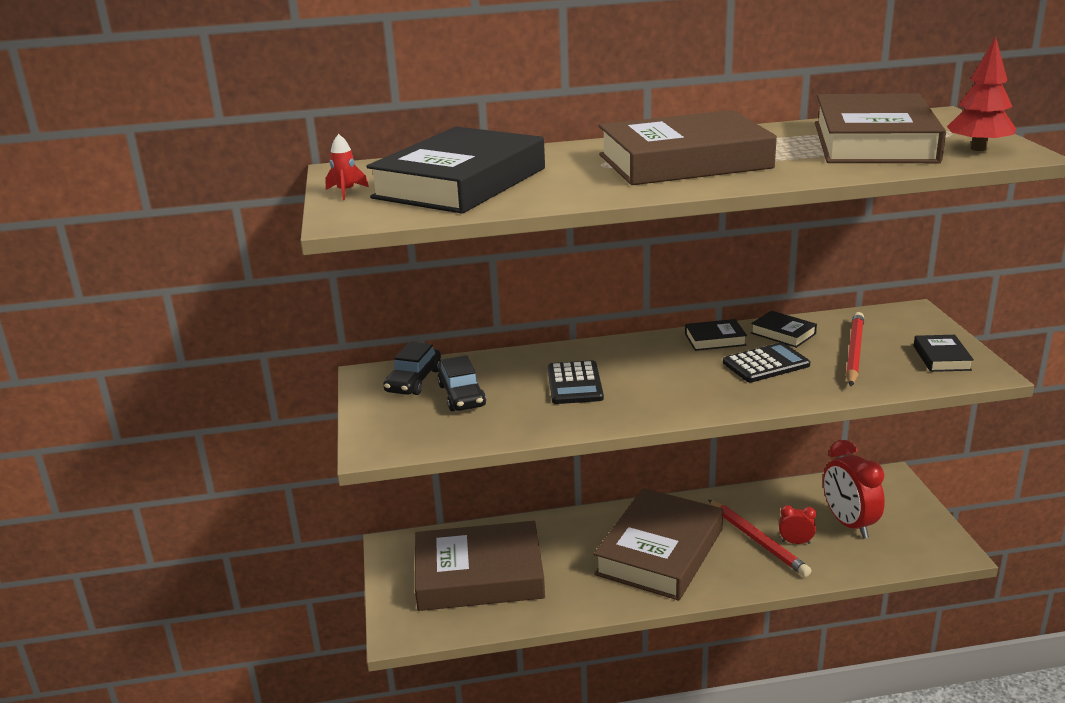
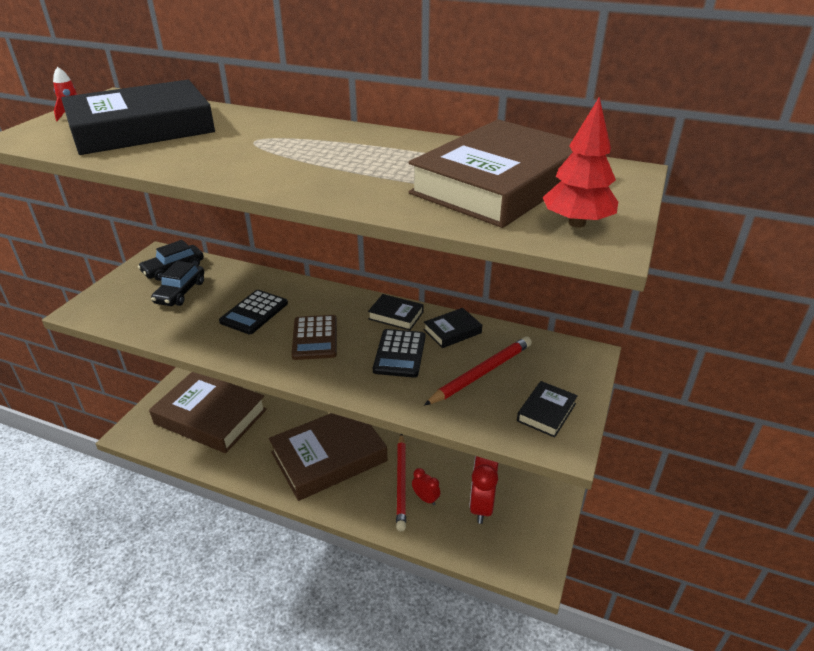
camera: 30 degrees right, 10 degrees up
brown book [599,110,777,185] -> none
black calculator [723,342,810,382] -> black calculator turned 90 degrees clockwise [373,329,425,378]
black book [751,311,817,348] -> black book turned 75 degrees clockwise [424,308,482,348]
none -> brown calculator [291,315,337,360]

